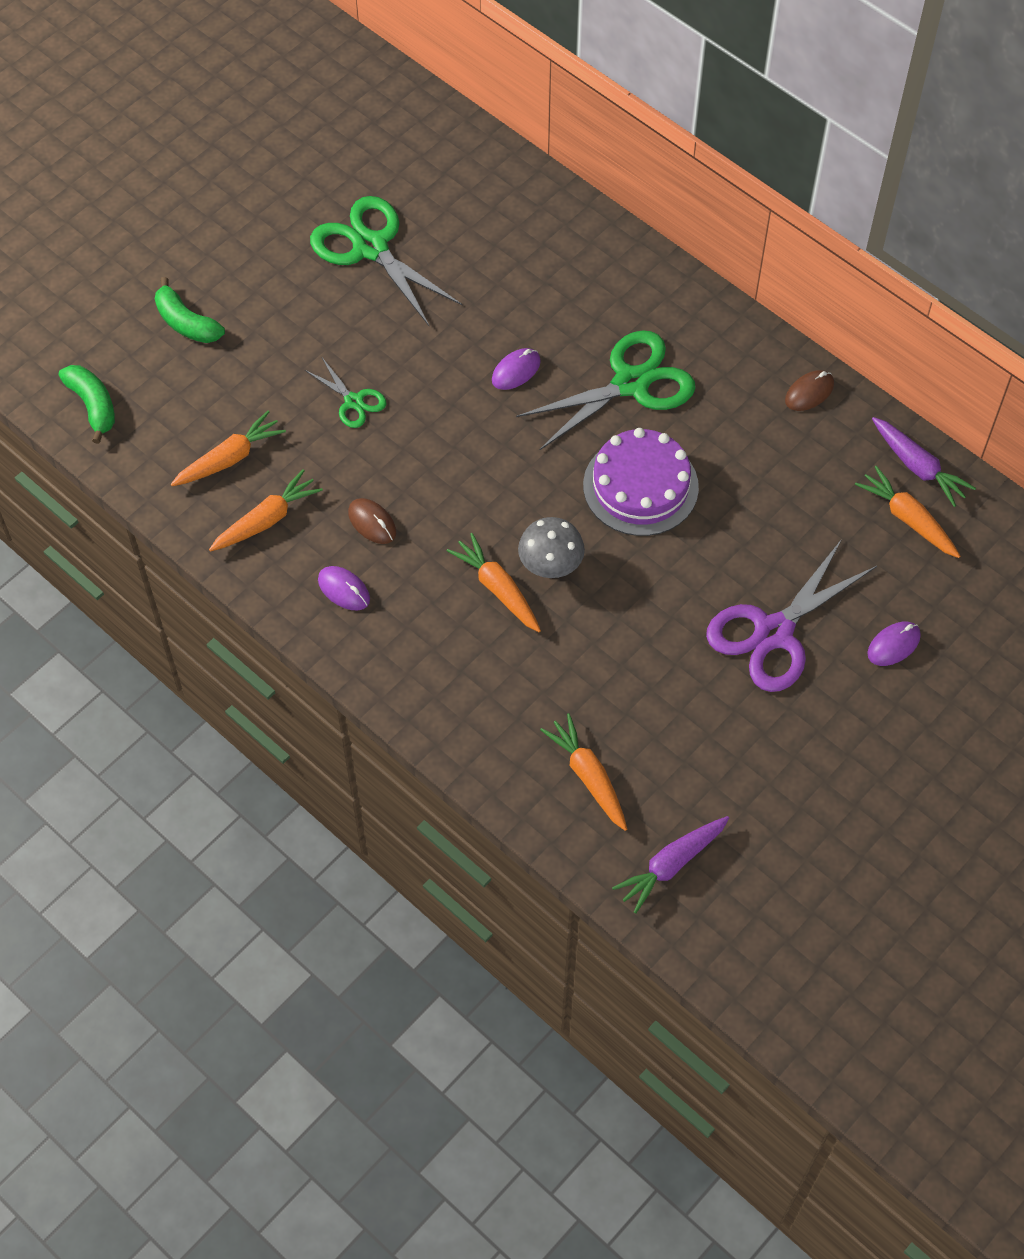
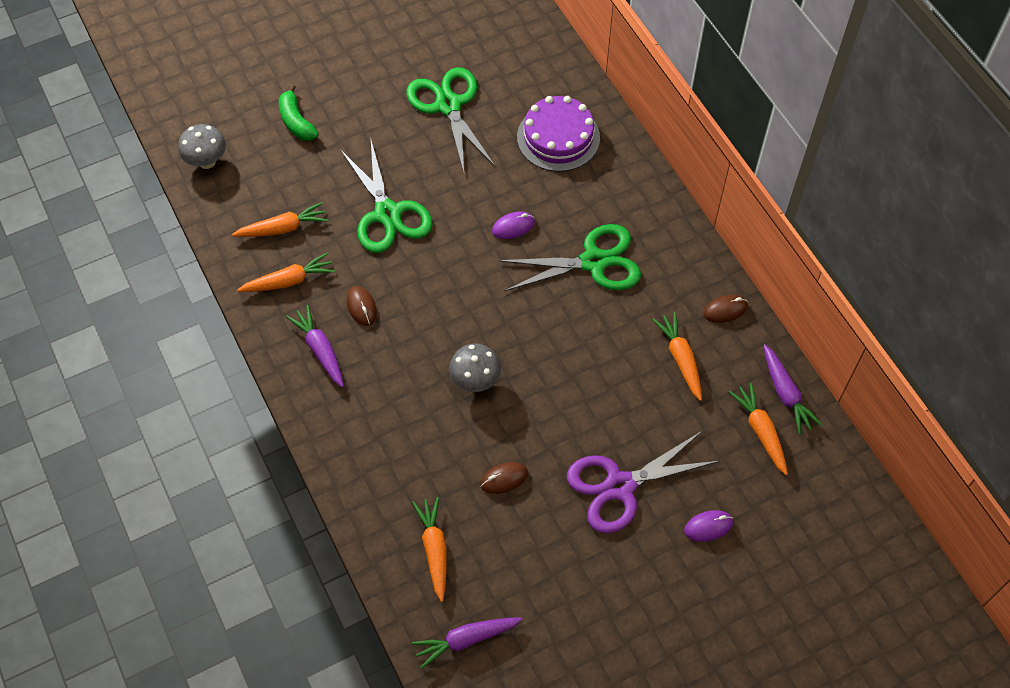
camera: 20 degrees right, 0 degrees up
green banana [59,365,115,444] -> grey mushroom [178,124,226,169]
green scissors [305,358,386,428] -> green scissors [340,141,433,253], size x1.95
purple mouse [318,566,370,610] -> purple carrot [286,305,344,388]
orange carrot [447,533,541,632] -> orange carrot moved to [652,312,702,401]
purple cake [583,428,699,536] -> purple cake moved to [517,96,600,172]
none -> brown mouse [480,462,528,494]

